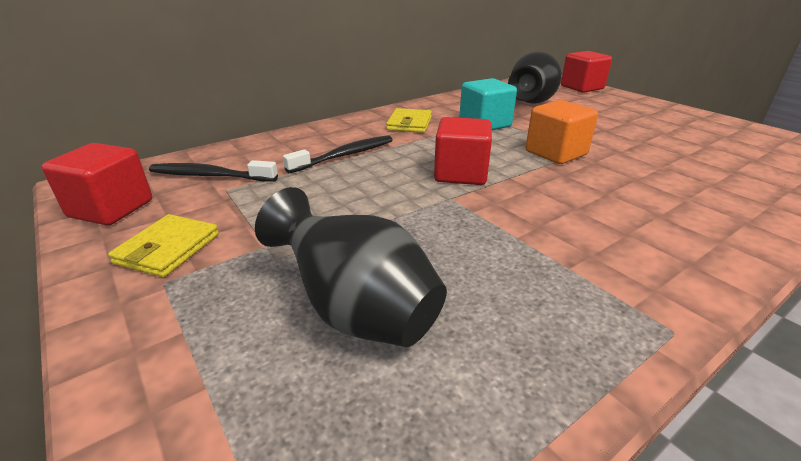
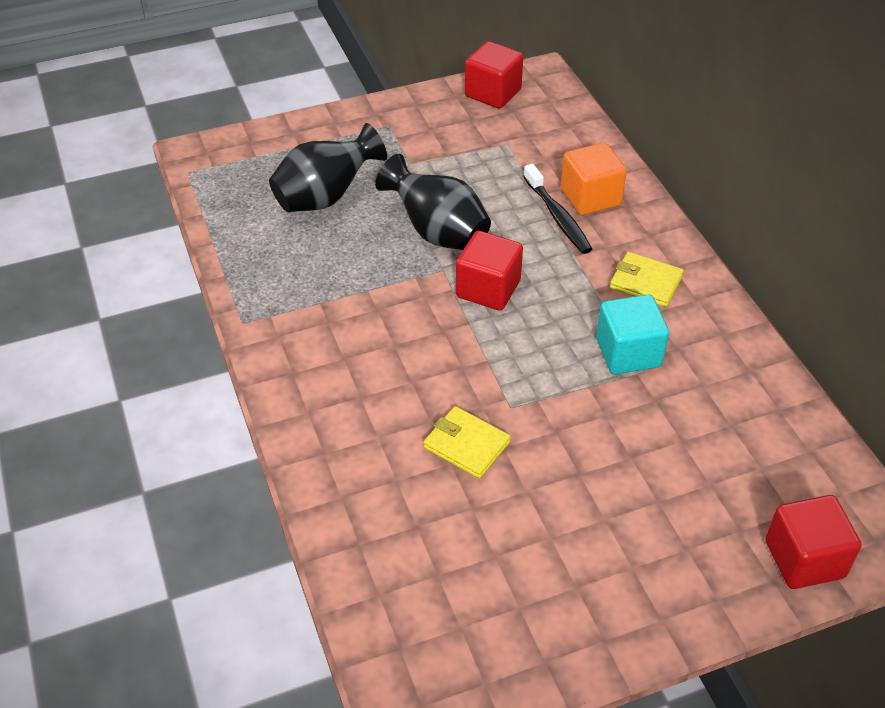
camera: 105 degrees right, 15 degrees up
yellow wallet [108,214,219,277] -> yellow wallet moved to [424,406,511,478]
black toothbrush [149,160,278,182] -> none
black vase [508,51,561,104] -> black vase moved to [375,154,491,250]
orange cube [526,100,598,164] -> orange cube moved to [561,143,627,215]

